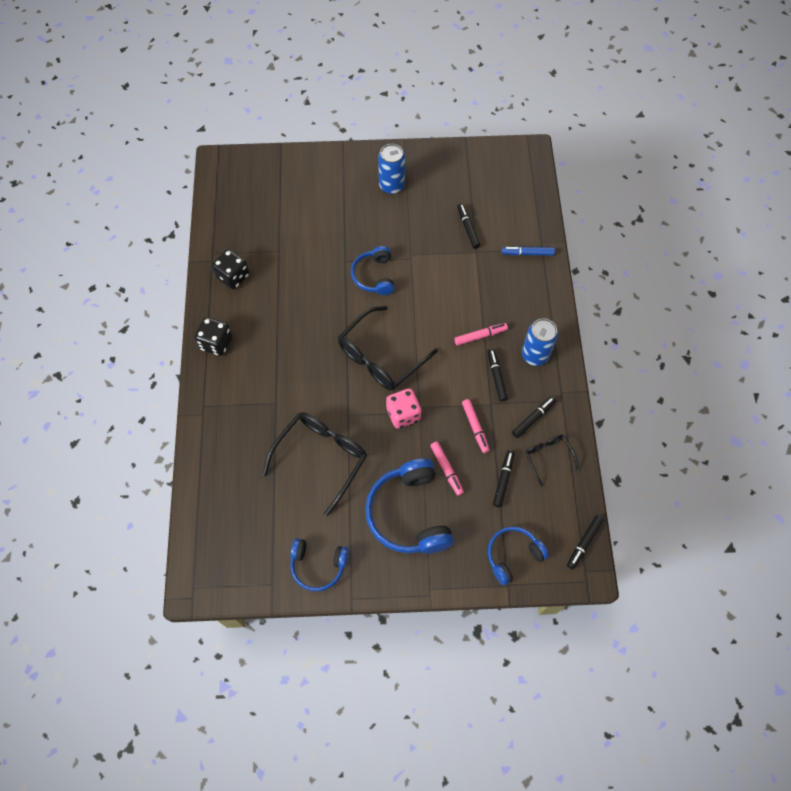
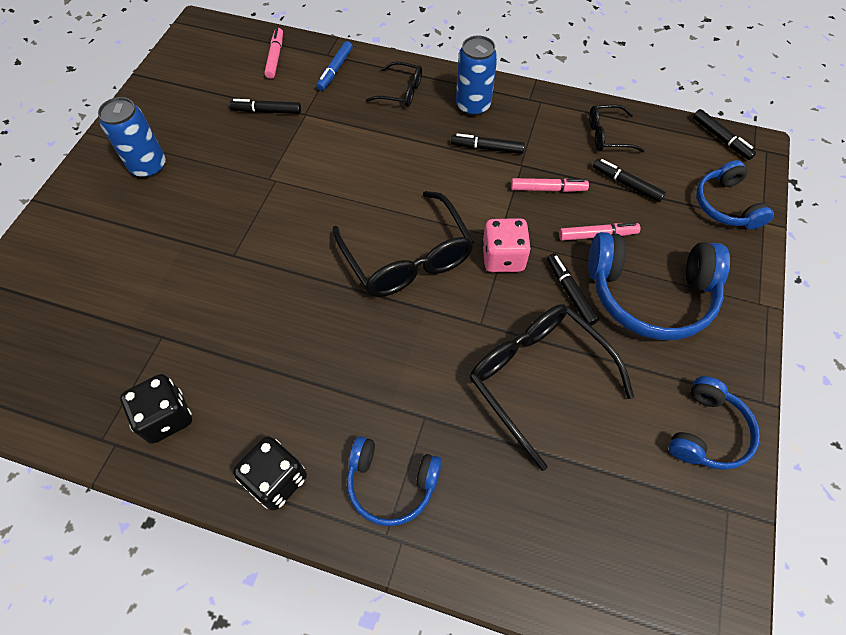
camera: 70 degrees left, 5 degrees down
blue headphones [351,246,394,295] -> blue headphones moved to [347,436,442,526]
pink marker [454,323,508,345] -> pink marker moved to [264,28,283,79]
black marker [512,396,556,438] -> black marker moved to [547,253,599,326]
none -> black glasses [366,61,422,107]

